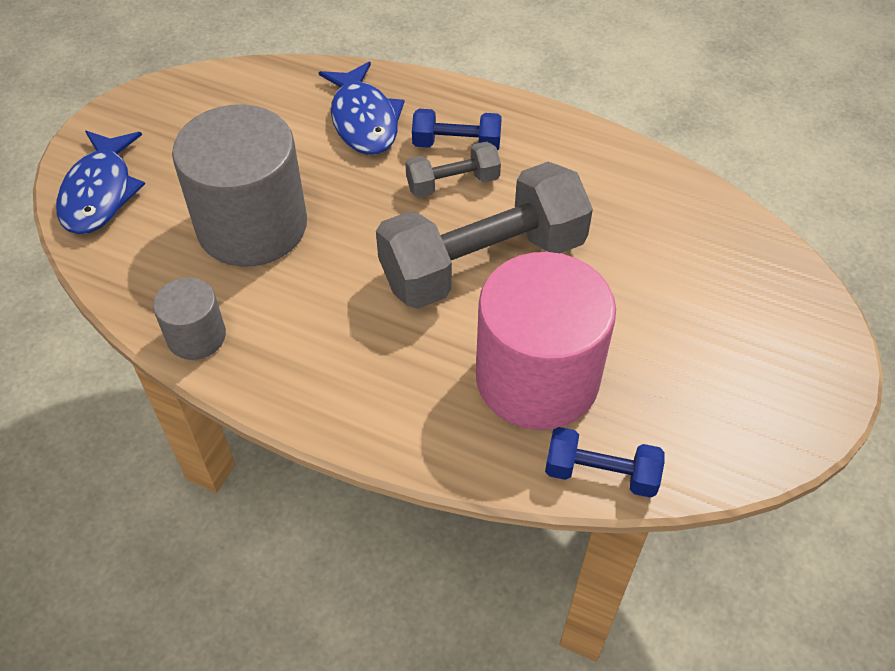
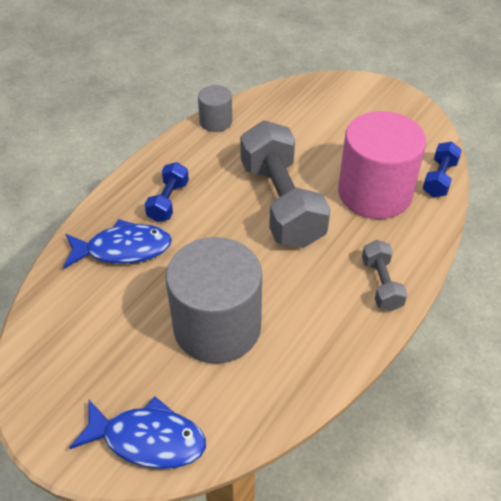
camera: 80 degrees left, 5 degrees down
grey cylinder [153,277,226,360] -> grey cylinder moved to [198,85,232,132]
grey dumbbell [405,141,501,198] -> grey dumbbell moved to [362,240,407,311]

